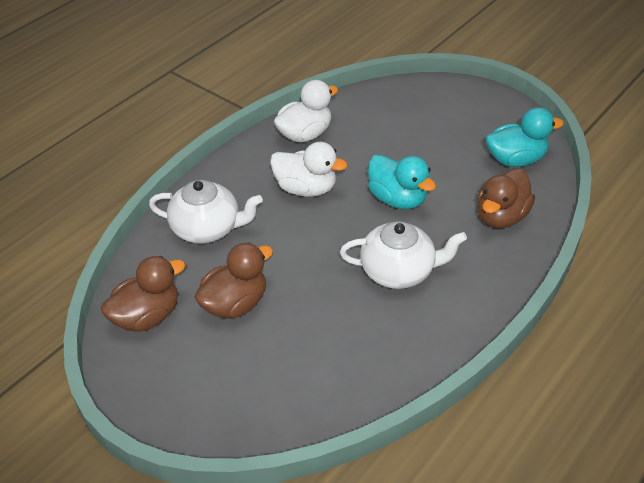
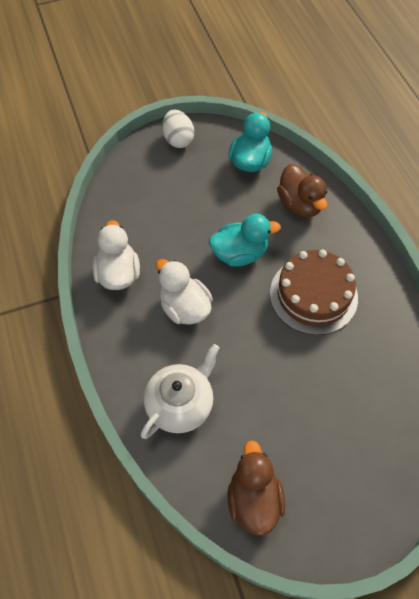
camera: 60 degrees left, 15 degrees up
brown duck [194,242,273,319] -> none
white duck [270,142,347,197] -> white duck turned 90 degrees counterclockwise [156,259,213,325]
white teapot [340,221,467,289] -> brown cake [270,249,358,335]
none -> white egg [162,110,194,148]

